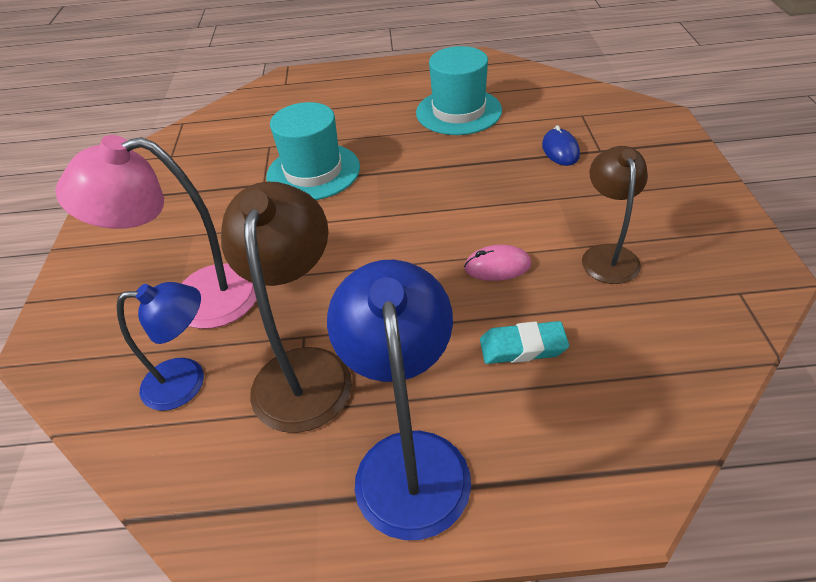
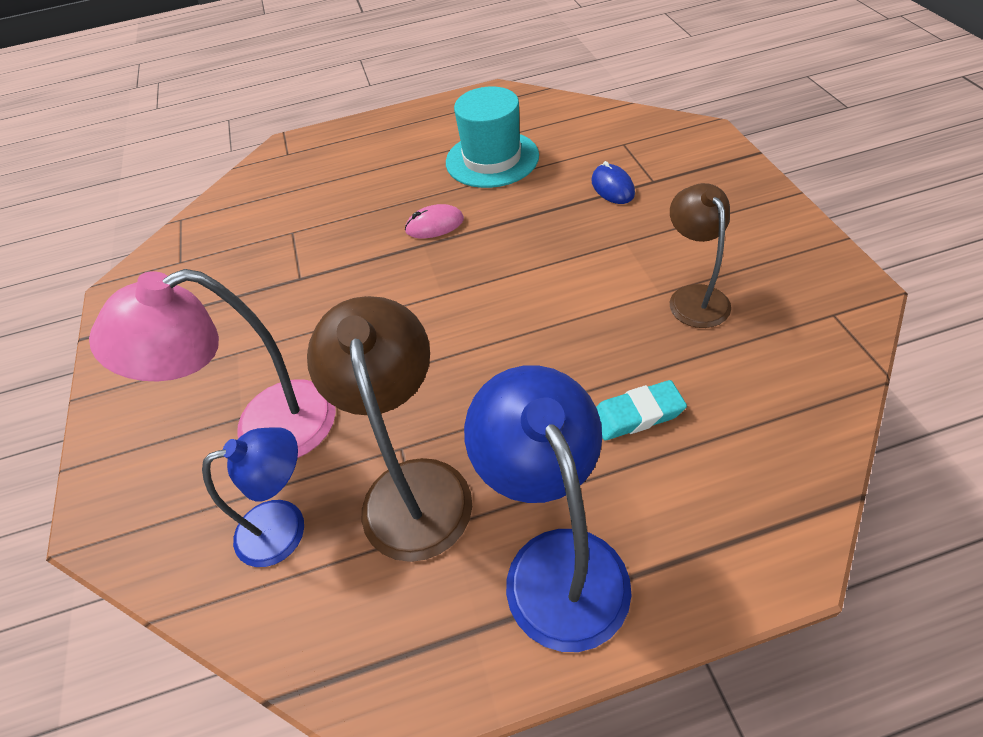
camera: 10 degrees left, 5 degrees up
turquoise hat [266,102,360,200] -> none
pink mouse [464,245,531,281] -> pink mouse moved to [405,204,464,238]

